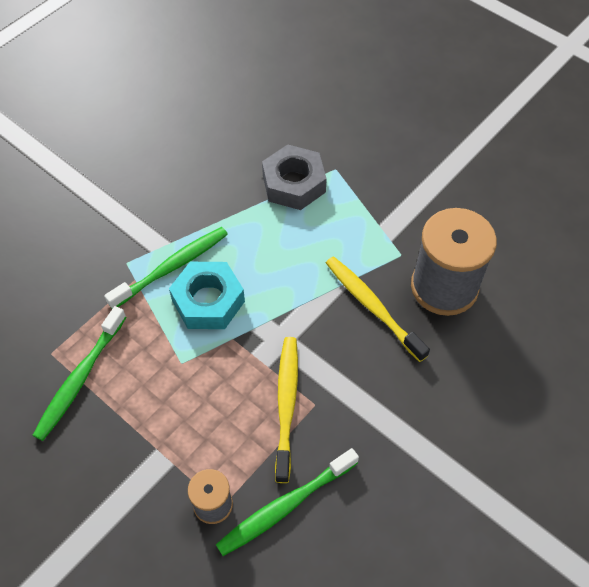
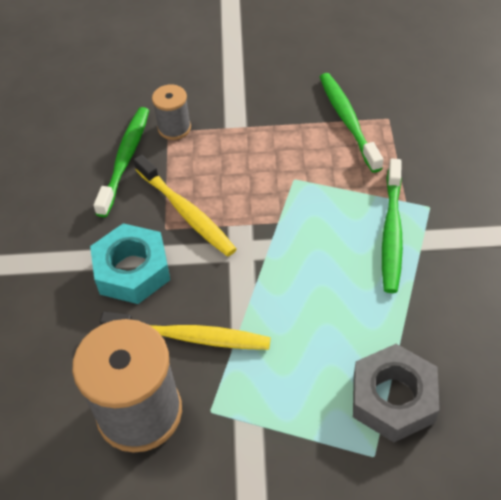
camera: 140 degrees right, 5 degrees down
turquoise nut [169,262,245,329] -> turquoise nut moved to [90,223,170,304]

